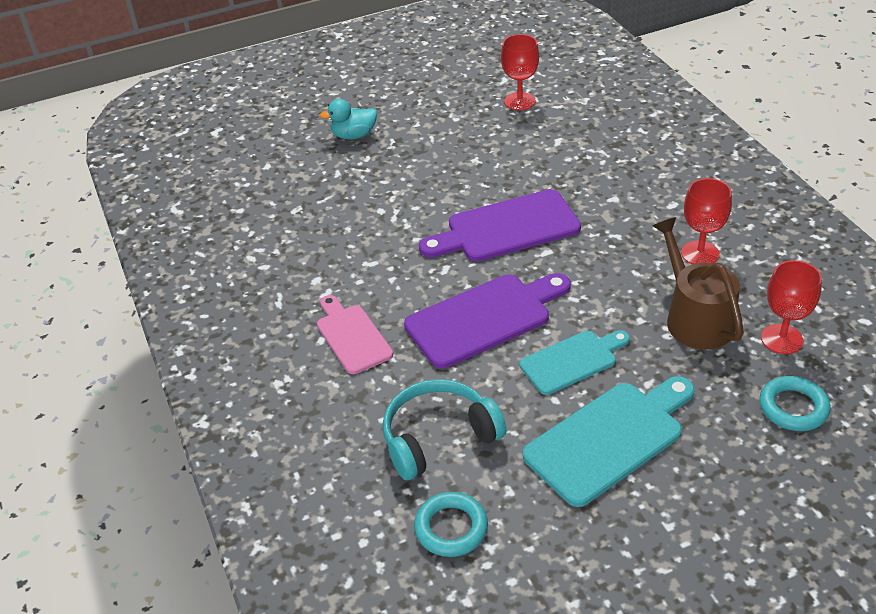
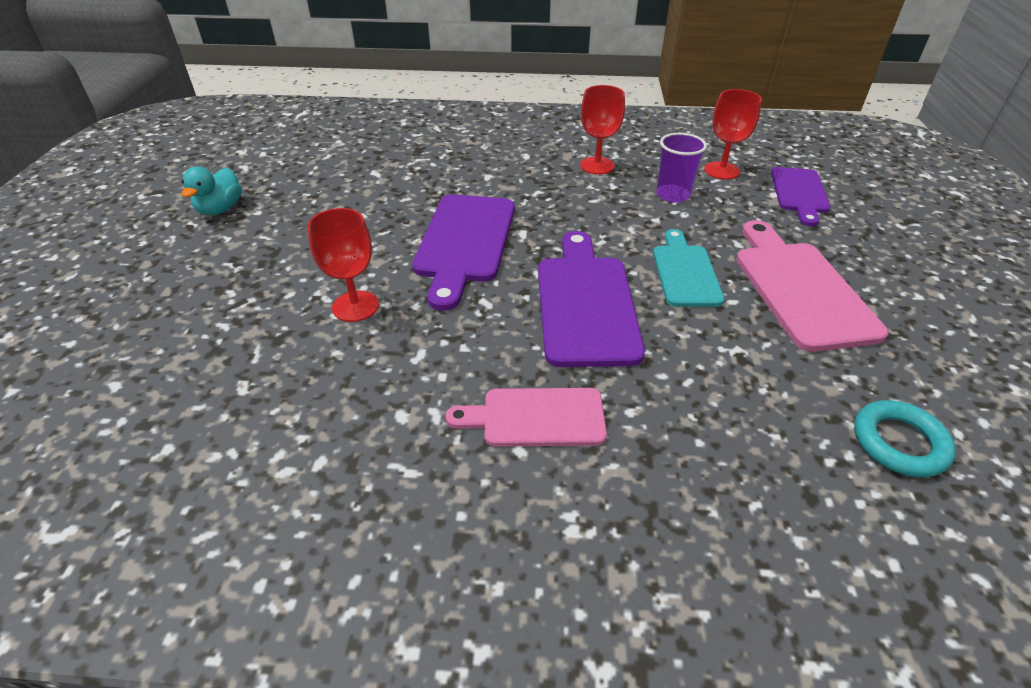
camera: 65 degrees left, 0 degrees up
turquoise duck [320,99,377,139] -> turquoise duck moved to [181,167,242,215]
turquoise headphones [383,379,507,480] -> none
red goblet [501,34,539,110] -> red goblet moved to [307,208,379,322]
turquoise cutting board [523,376,695,507] -> pink cutting board [736,220,888,352]
brown watering can [653,217,744,349] -> purple cup [656,133,707,203]
turquoise ring [760,376,831,431] -> purple cutting board [771,167,830,226]

